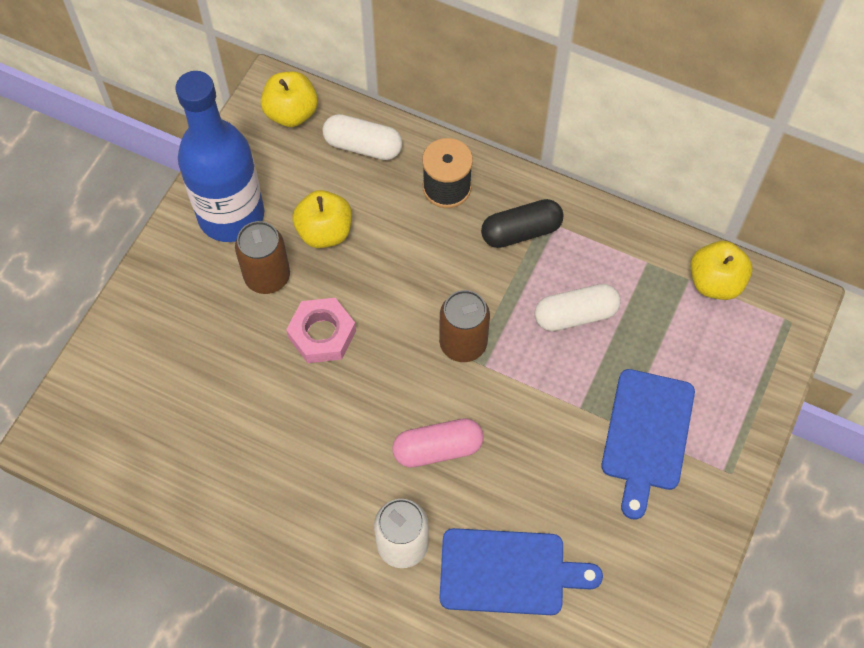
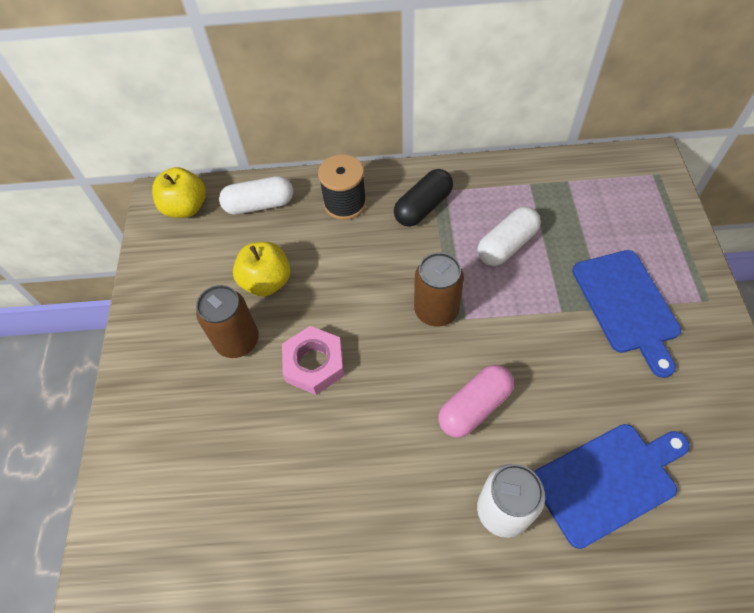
camera: 25 degrees left, 5 degrees down
blue bottle [175,71,264,242] -> none
yellow apple [690,241,752,300] -> none

